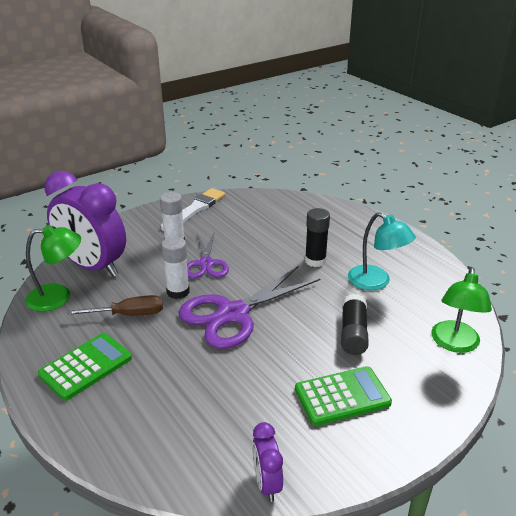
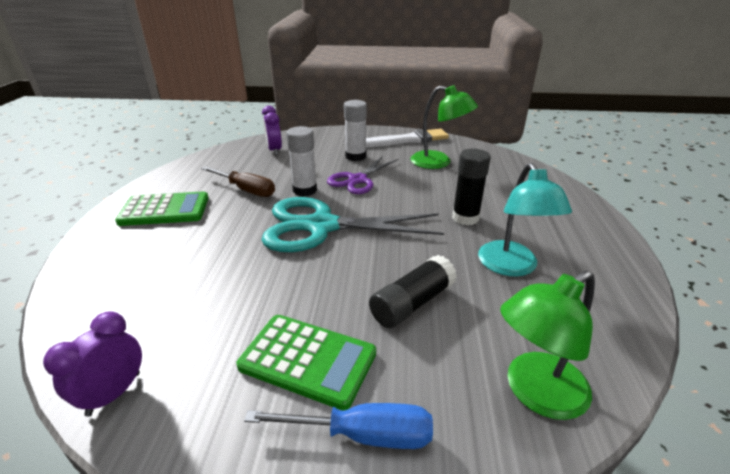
camera: 40 degrees right, 0 degrees up
green lamp [25,225,81,312] -> green lamp moved to [410,85,478,169]
purple clock [44,171,126,277] -> purple clock [262,106,282,155], size x0.45
purple scissors [179,266,321,349] -> turquoise scissors [261,197,444,252]
none -> blue screwdriver [244,403,433,449]

